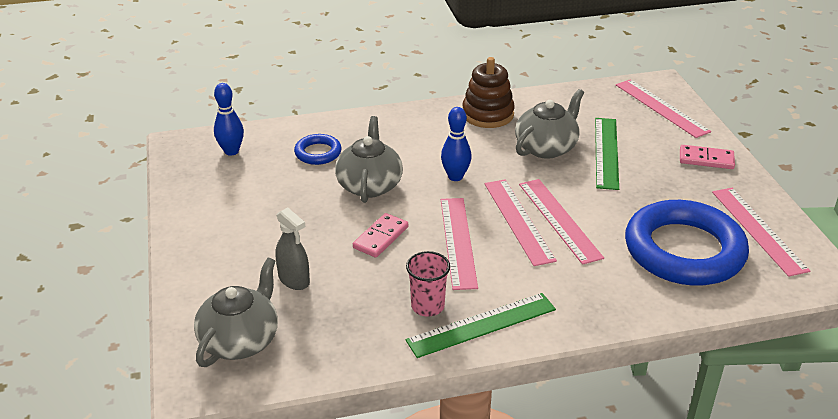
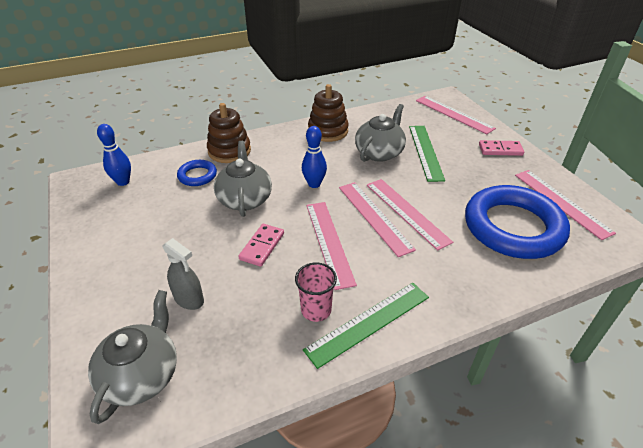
camera: 10 degrees left, 5 degrees up
none -> brown stacking toy [207,103,251,163]

